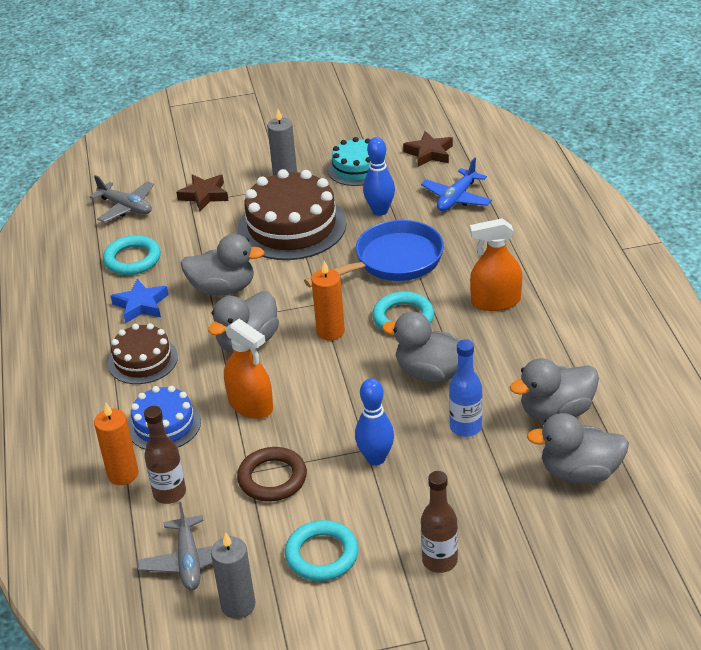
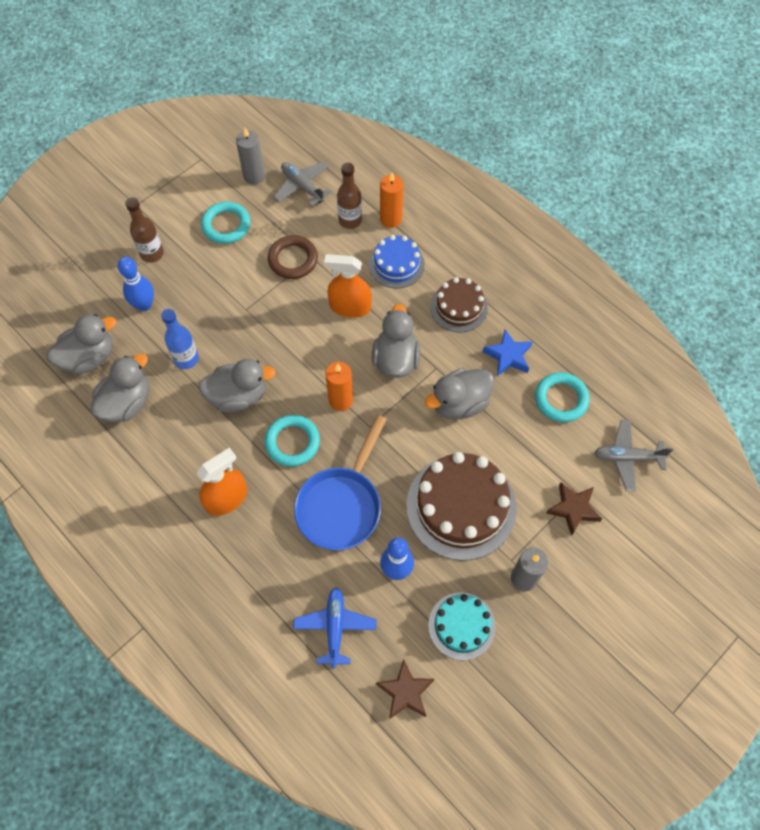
camera: 145 degrees right, 25 degrees up
blue bowling pin [355,378,394,465] -> blue bowling pin moved to [118,257,154,311]

